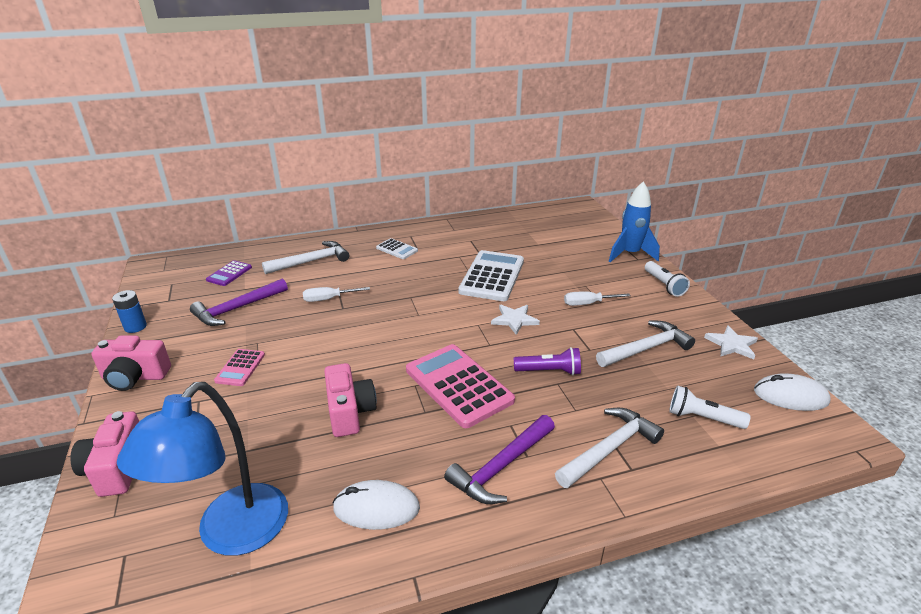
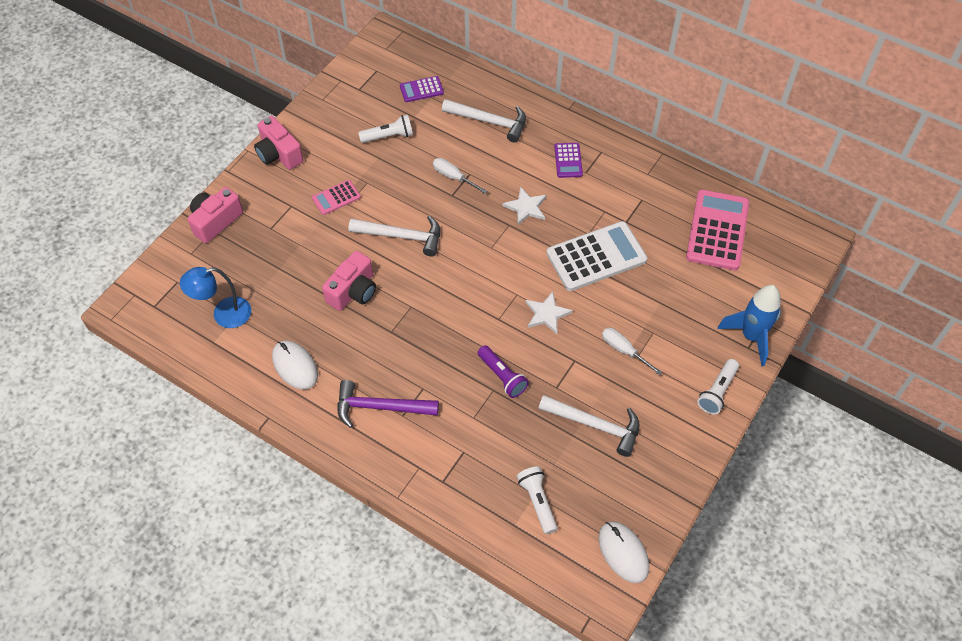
camera: 50 degrees right, 25 degrees up
blue battery [112,290,147,333] -> none
blue lamp [117,382,288,556] -> blue lamp [180,267,251,328], size x0.65
purple hammer [190,278,288,326] -> white flashlight [358,115,413,143]
white calculator [376,238,418,259] -> purple calculator [554,143,583,178]
pink calculator [406,344,515,428] -> pink calculator moved to [686,190,749,270]
white hammer [555,408,664,488] -> white hammer moved to [349,215,440,257]
white star [704,325,758,360] -> white star moved to [503,186,546,225]

